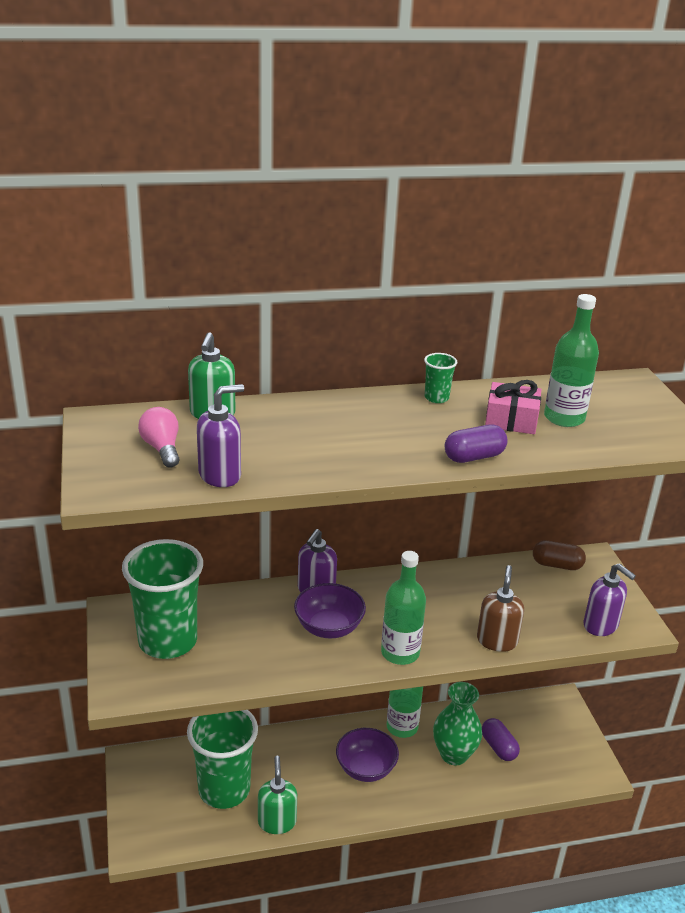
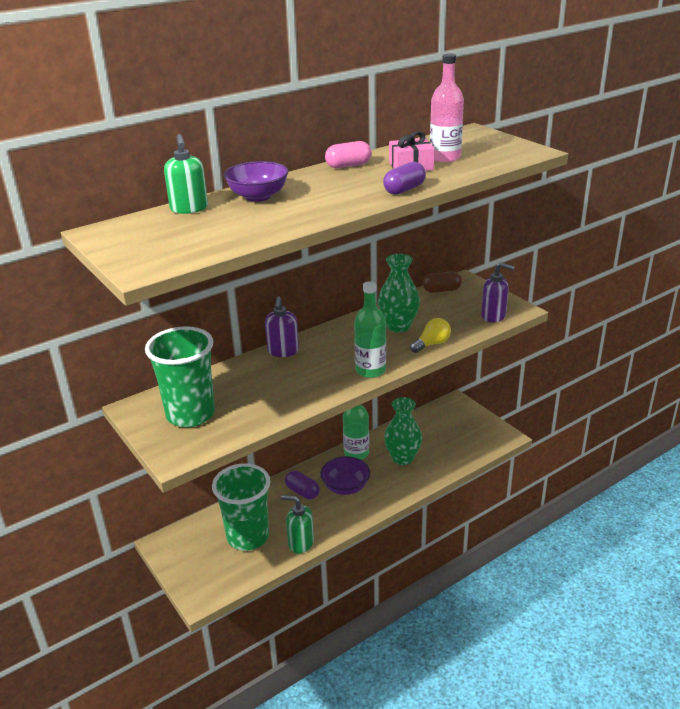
camera: 20 degrees left, 0 degrees up
pink light bulb [138,407,179,468] -> none
purple soap dispenser [197,384,244,487] -> none
green soap dispenser [258,756,297,834] -> green soap dispenser turned 45 degrees counterclockwise [281,495,314,554]
purple bowl [294,583,366,638] -> purple bowl moved to [224,161,288,202]
green cup [424,353,457,403] -> pink capsule [325,141,372,168]
brown soap dispenser [477,565,524,652] -> yellow light bulb [410,318,451,353]
purple capsule [482,718,520,761] -> purple capsule moved to [285,471,320,499]
green bottle [544,294,599,427] -> pink bottle [430,53,464,162]
none -> green vase [378,254,420,332]

